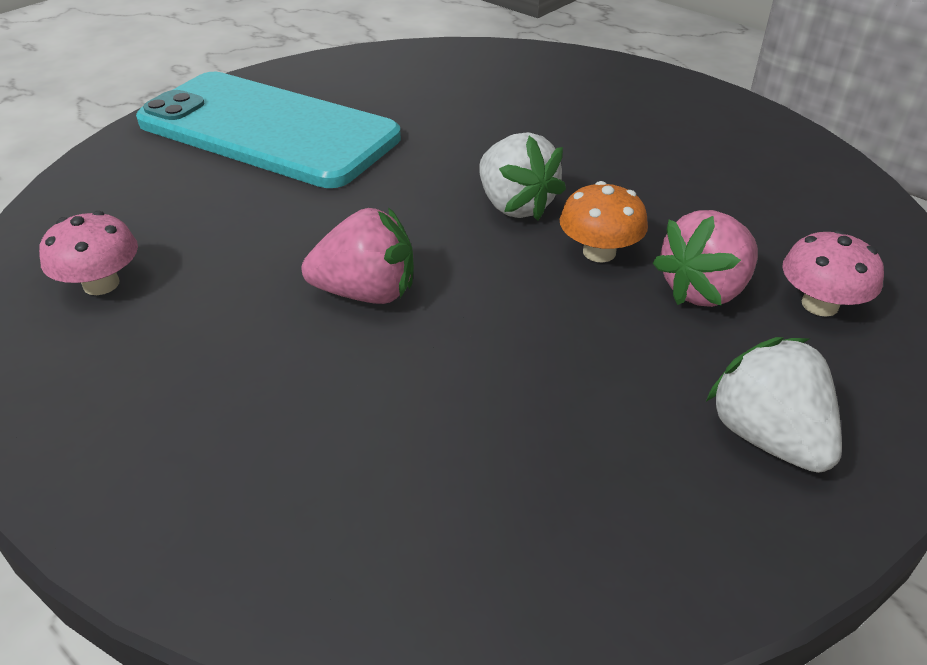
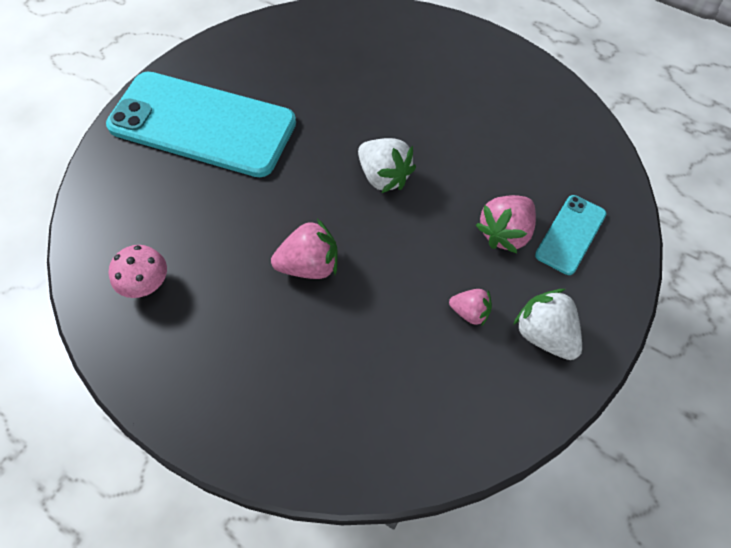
camera: 10 degrees left, 20 degrees up
orange mushroom [560,181,648,262] -> none
pink mushroom [782,230,884,317] -> turquoise phone [535,195,606,275]
none -> pink strawberry [449,289,492,326]

